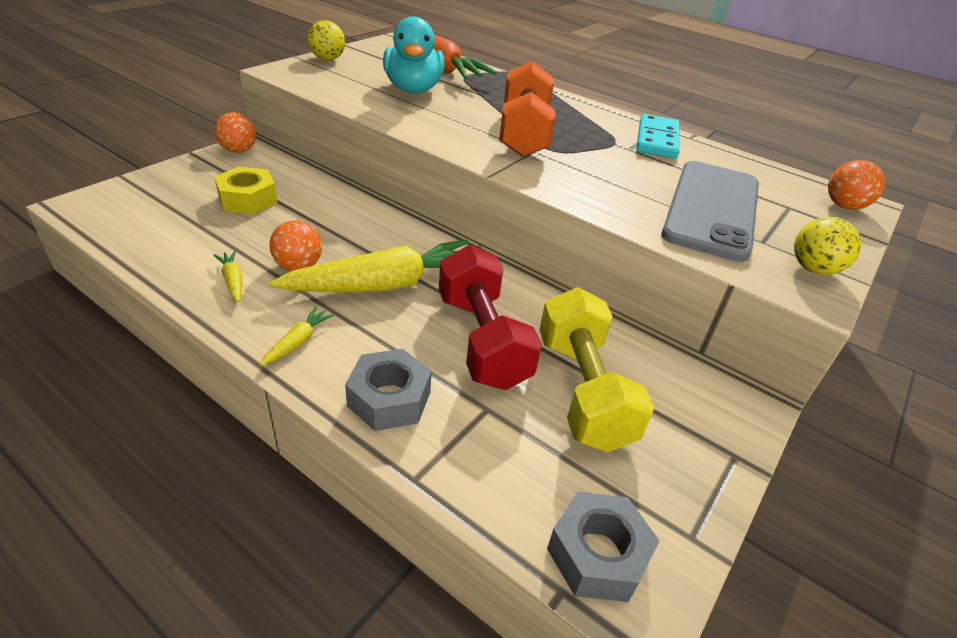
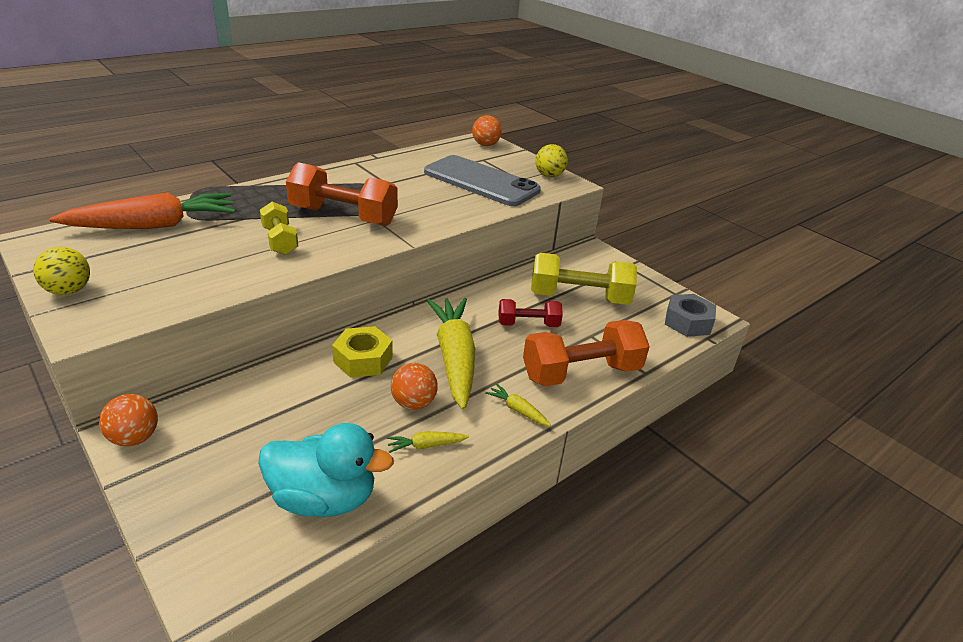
camera: 75 degrees left, 5 degrees down
yellow nut [215,167,277,214] -> yellow nut moved to [332,326,393,378]
grey nut [345,349,432,431] -> orange dumbbell [523,320,650,387]
turquoise duck [383,16,445,93] -> turquoise duck moved to [258,423,394,517]
red dumbbell [439,245,542,390] -> red dumbbell [499,299,563,327], size x0.58
turquoise domino [636,114,680,159] -> none
none -> yellow dumbbell [260,202,298,255]

